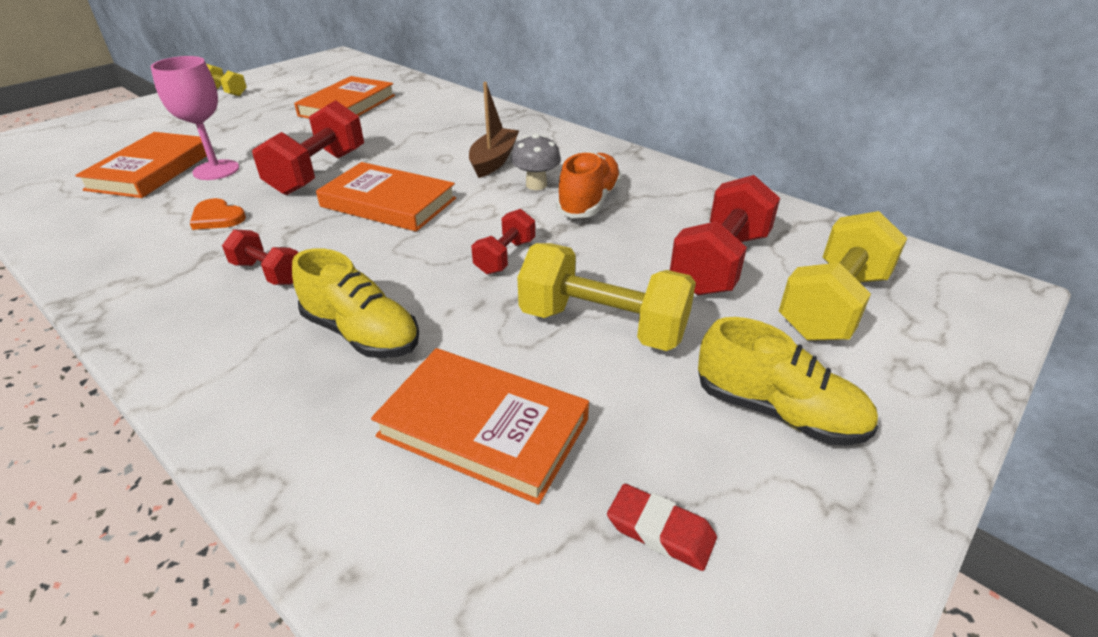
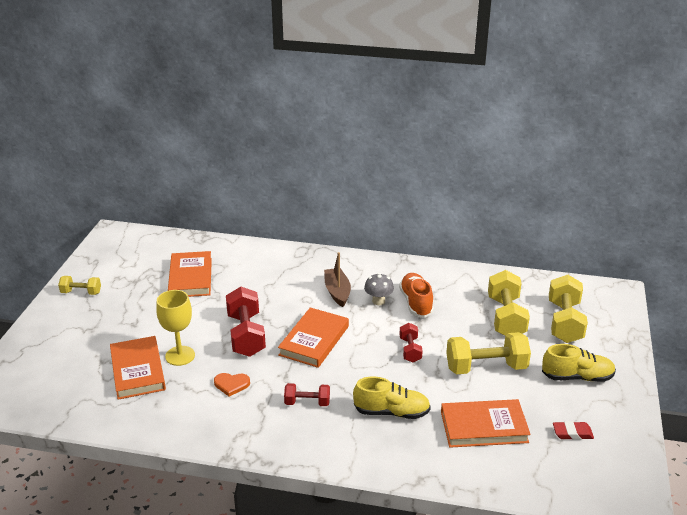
camera: 30 degrees left, 5 degrees down
pink goblet [150,56,239,180] -> yellow goblet [156,290,195,366]
orange book [316,162,456,232] -> orange book turned 60 degrees counterclockwise [278,307,349,368]
red dumbbell [670,175,780,296] -> yellow dumbbell [488,270,530,336]

